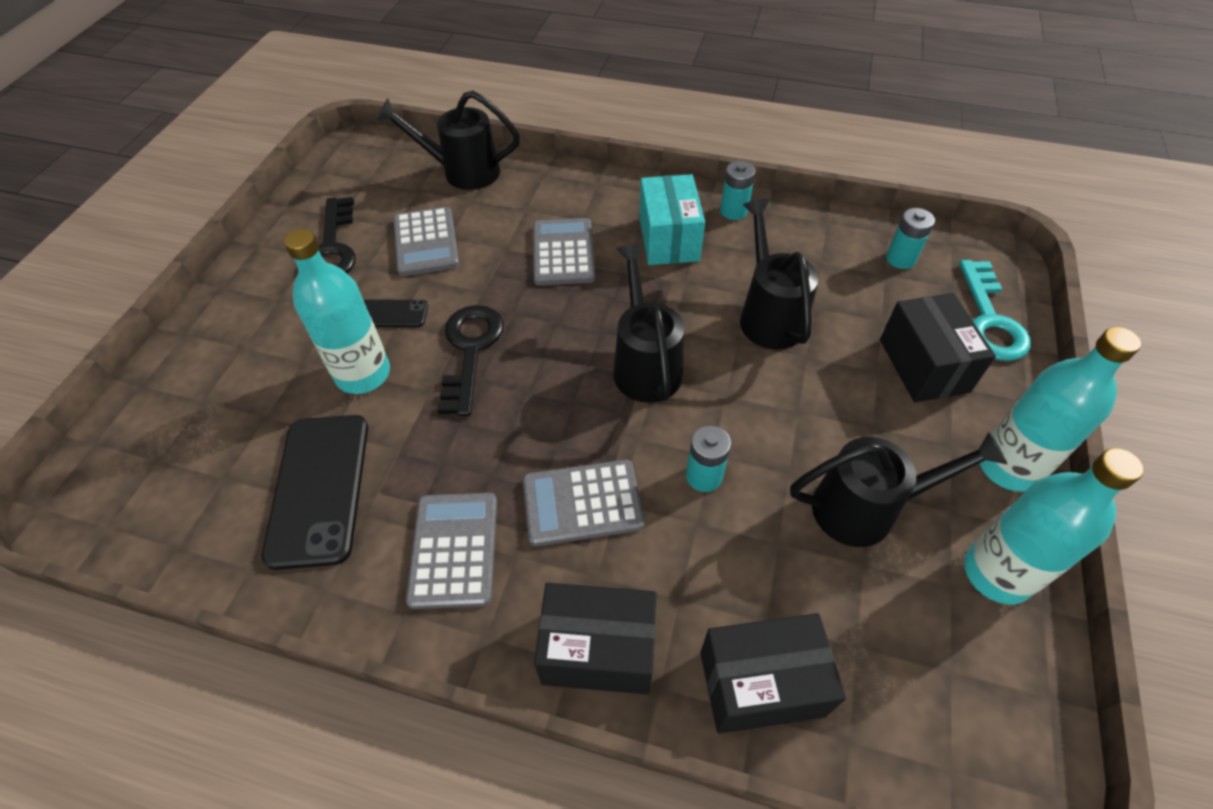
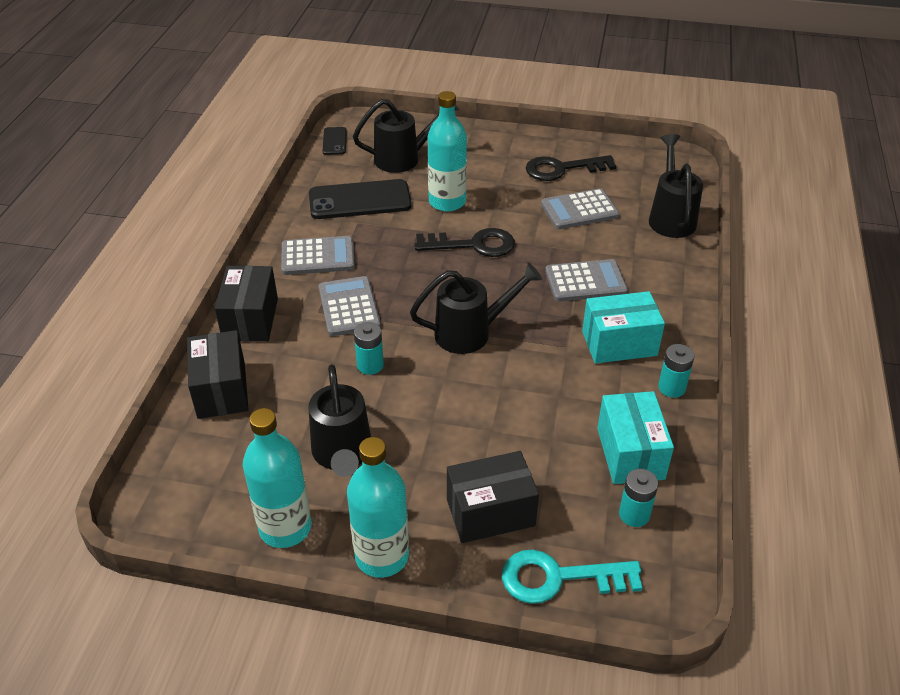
camera: 85 degrees right, 10 degrees down
black phone [364,299,428,327] -> black phone moved to [323,127,347,155]
black watering can [740,198,818,350] -> black watering can moved to [353,99,459,173]
none -> turquoise box [597,391,674,484]

